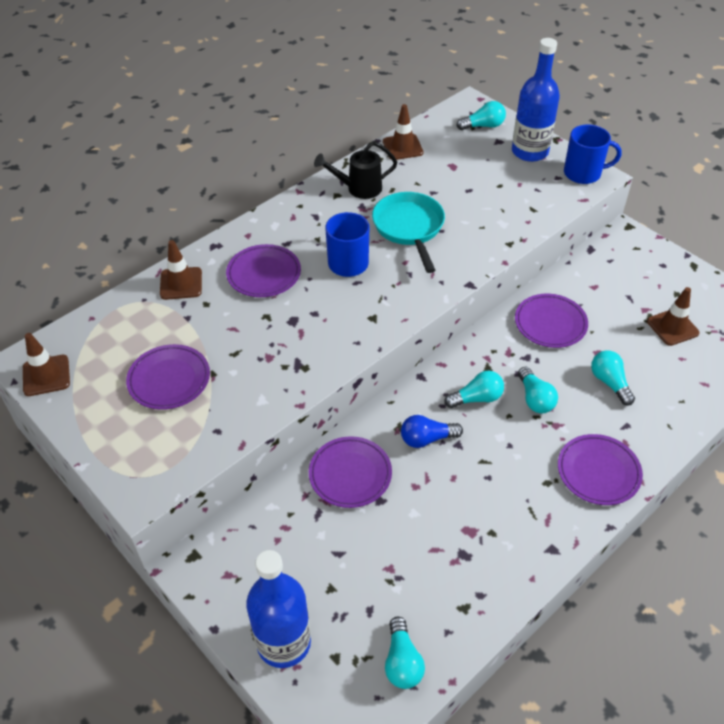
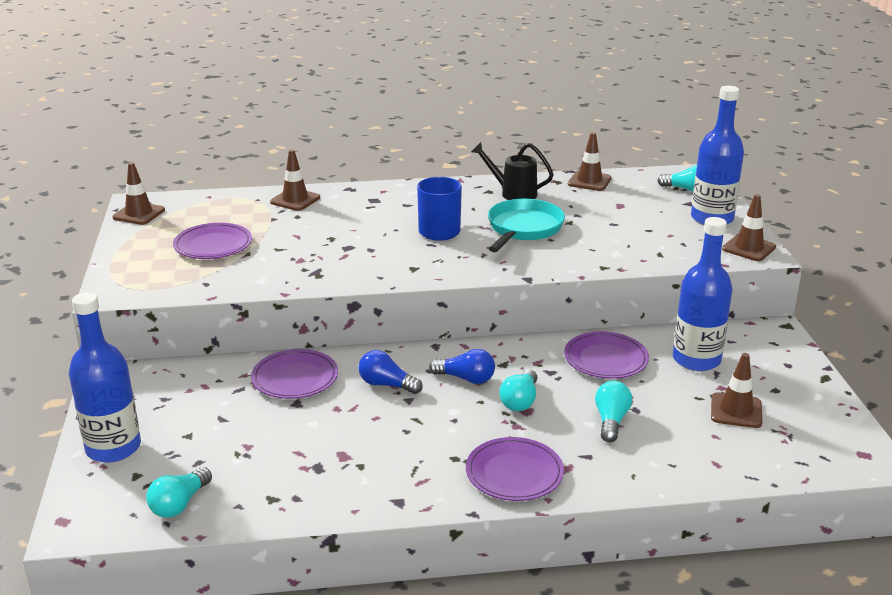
camera: 35 degrees right, 20 degrees down
purple plate [226,244,301,297] -> none
turquoise light bulb [444,371,504,408] -> blue light bulb [429,349,495,384]
blue mug [564,124,622,184] -> brown traffic cone [722,194,776,261]
none -> blue bottle [673,217,732,371]

